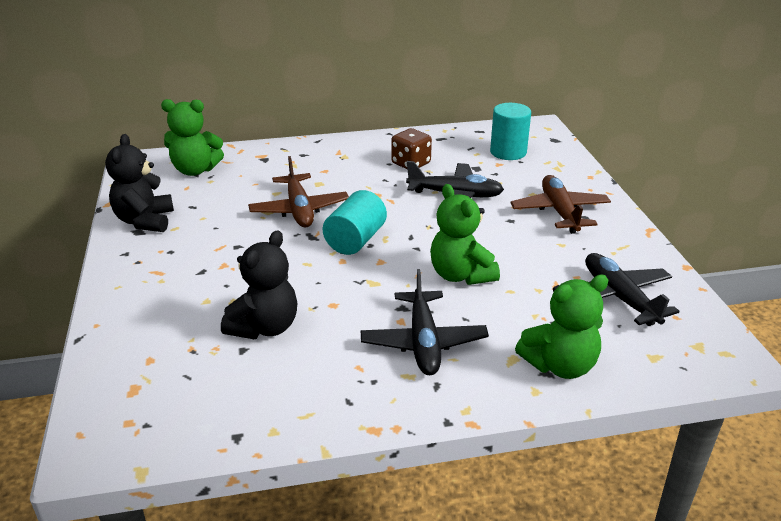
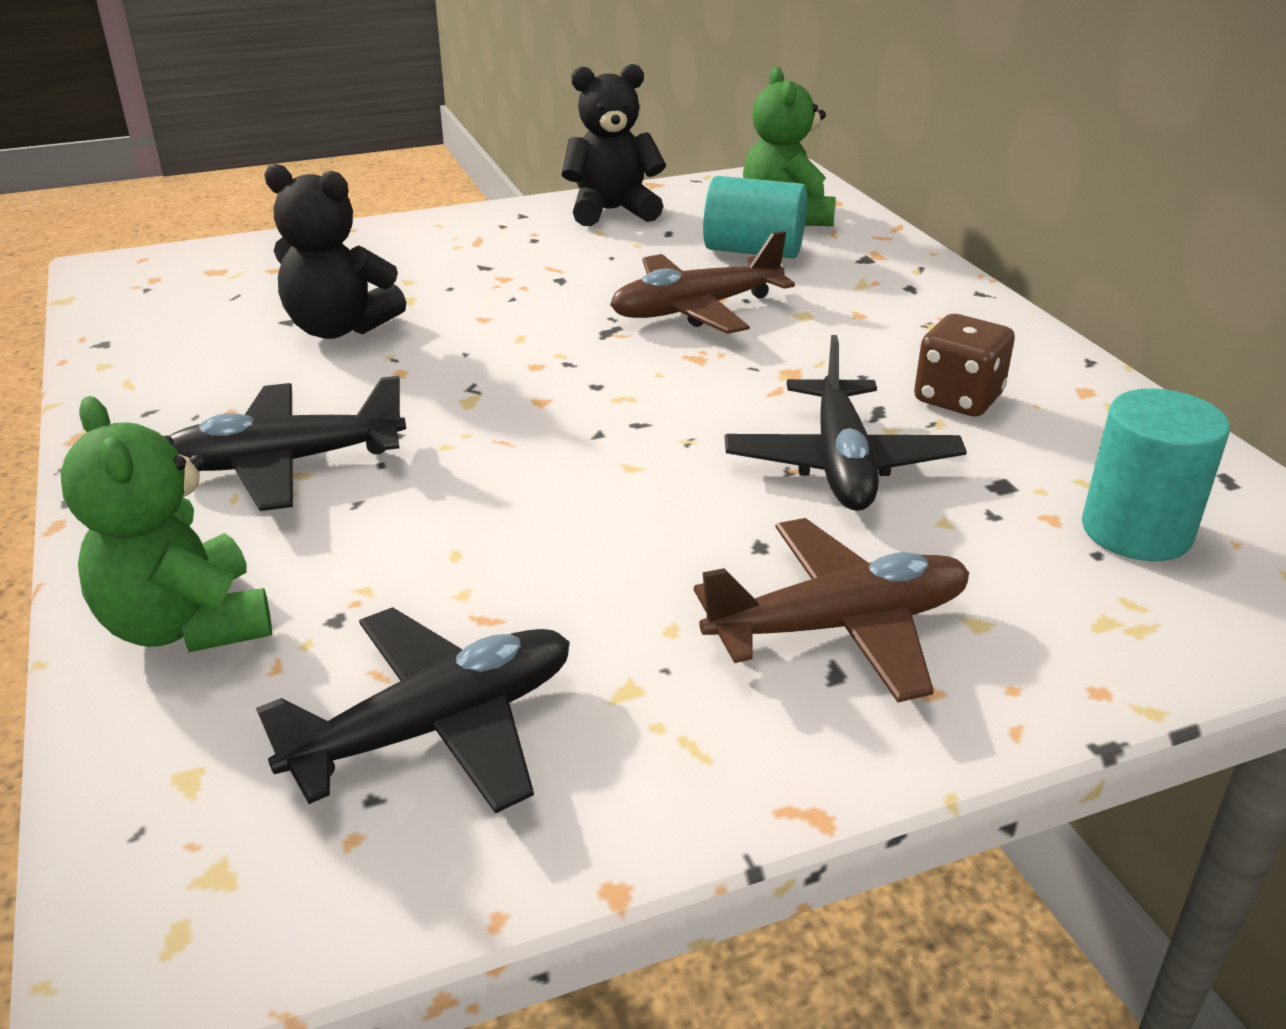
camera: 80 degrees right, 0 degrees up
turquoise cylinder [323,190,387,255] -> turquoise cylinder moved to [703,176,807,259]
green teddy bear [430,184,500,285] -> none

